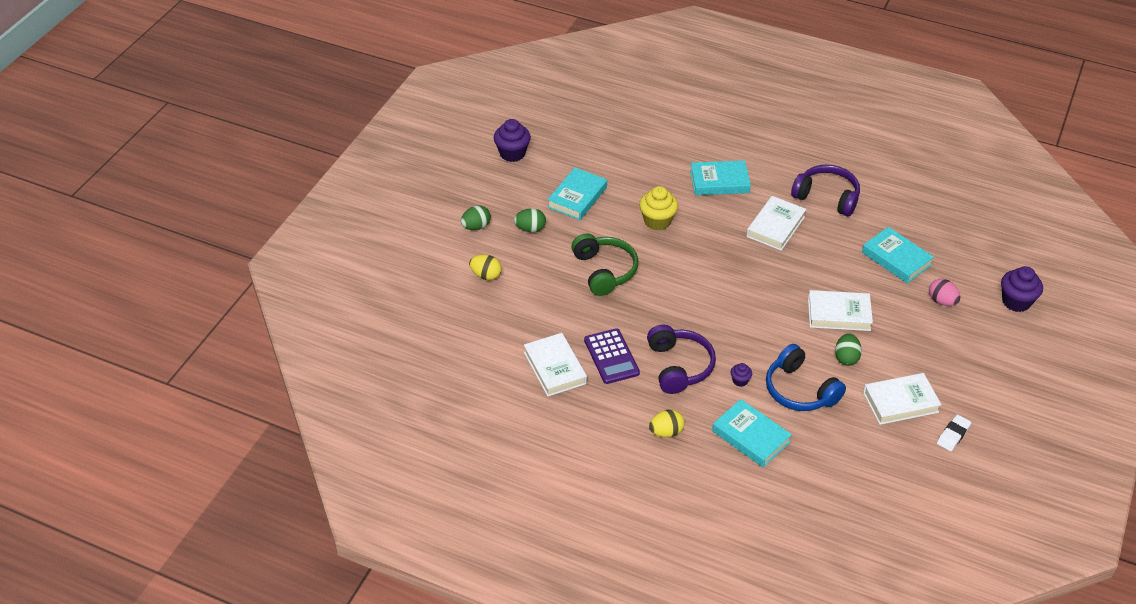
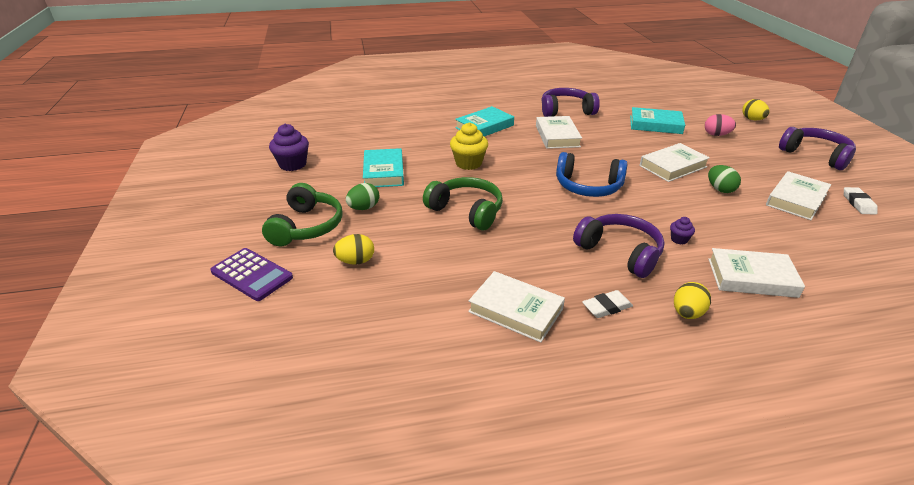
camera: 35 degrees left, 10 degrees down
green egg [461,205,491,230] -> green headphones [262,183,343,246]
purple calculator [584,328,640,384] -> purple calculator moved to [210,248,293,301]
turquoise book [712,399,792,467] -> white book [708,248,805,298]
blue headphones [766,344,846,411] -> blue headphones moved to [556,152,627,197]
purple cupcake [1001,266,1043,312] -> yellow egg [742,99,770,120]
none -> white eraser [582,290,633,318]
none -> purple headphones [779,127,856,170]

